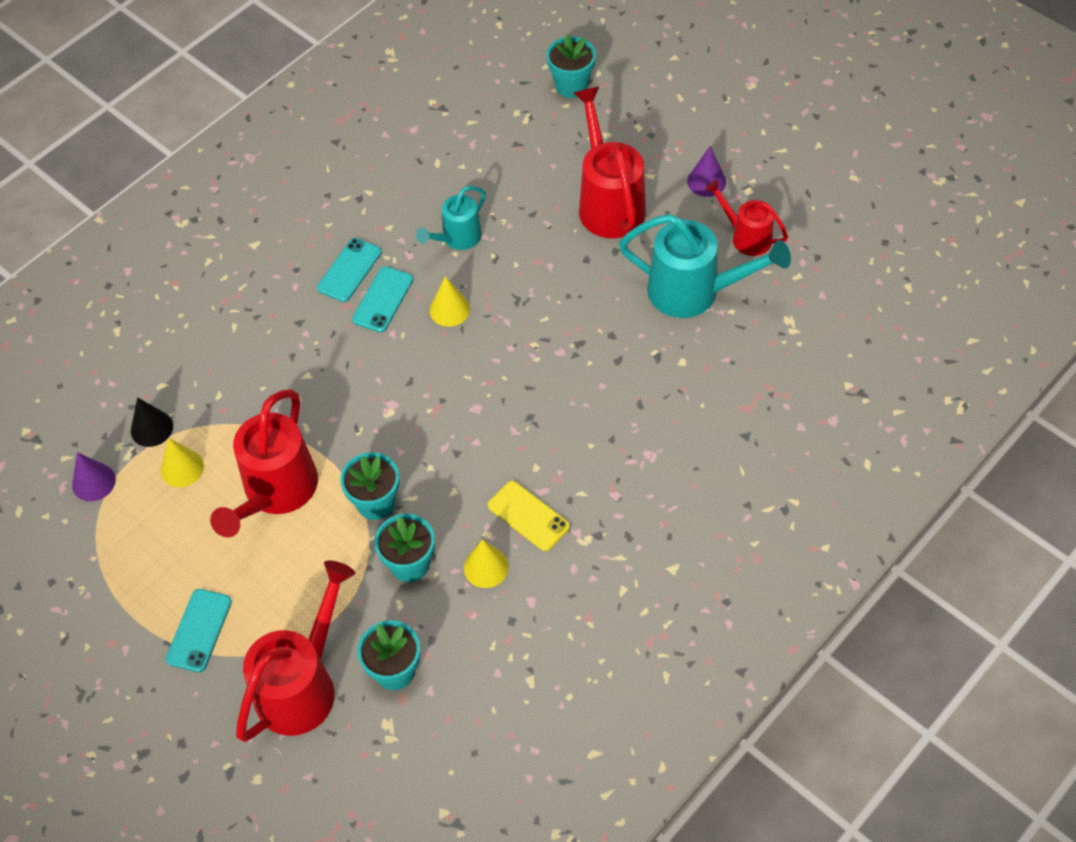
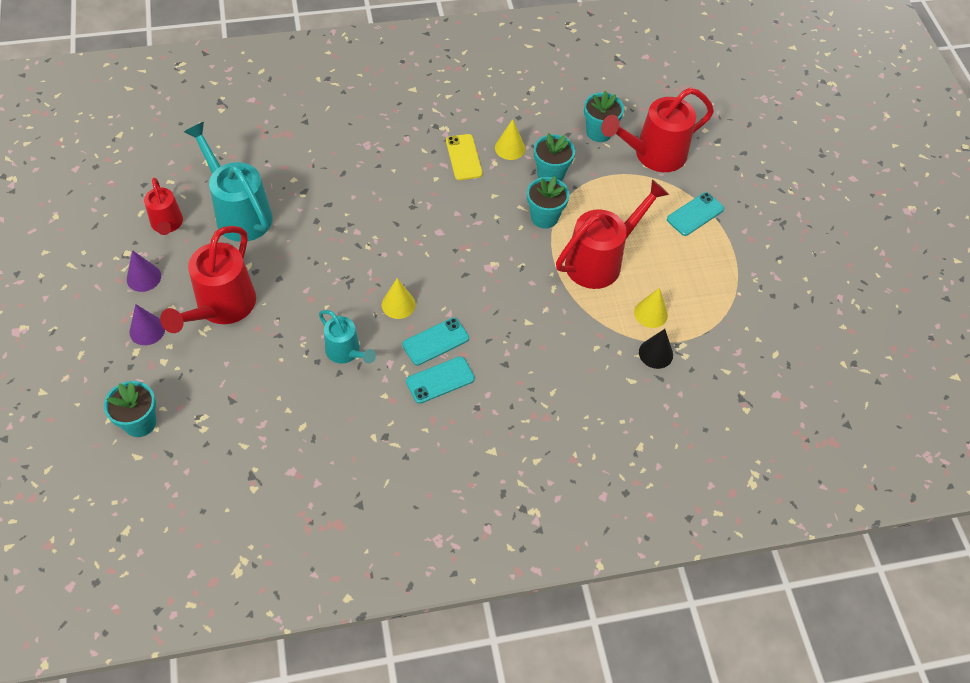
camera: 150 degrees left, 0 degrees up
purple cone [72,452,116,501] -> purple cone moved to [130,304,165,345]
turquoise watering can [416,186,486,250] -> turquoise watering can turned 60 degrees clockwise [319,310,376,364]

